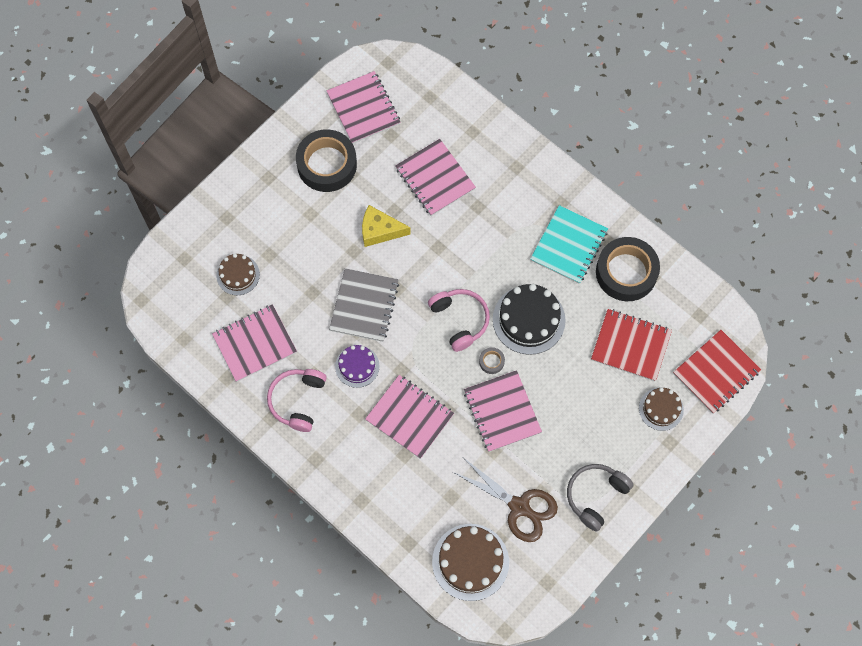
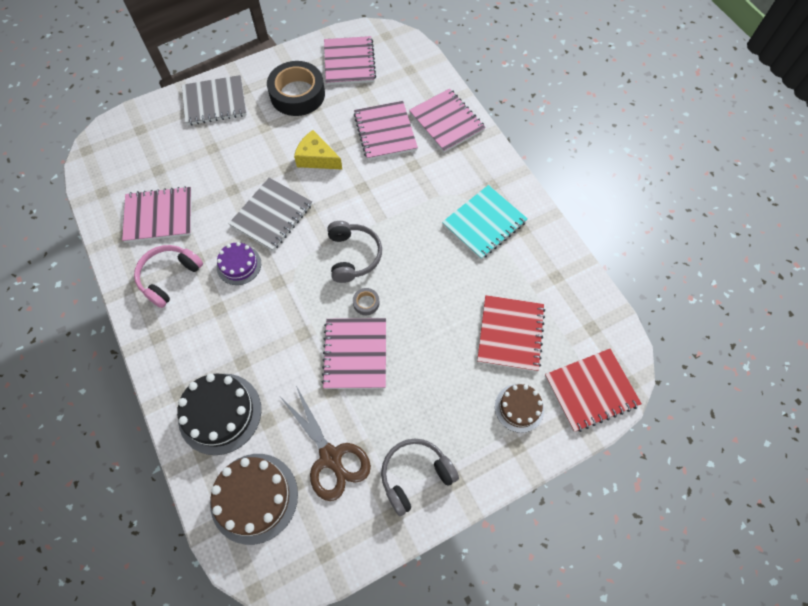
camera: 20 degrees right, 5 degrees down
brown cake [216,254,260,295] -> none
pink notebook [365,375,454,459] -> pink notebook moved to [409,88,486,153]
pink headphones [428,289,490,352] -> grey headphones [327,221,382,283]
black cake [493,284,566,355] -> black cake moved to [177,373,261,455]
red notebook [591,309,672,381] -> red notebook turned 60 degrees clockwise [477,295,545,372]
black tape [596,237,660,301] -> none
none -> grey notebook [182,75,247,125]

